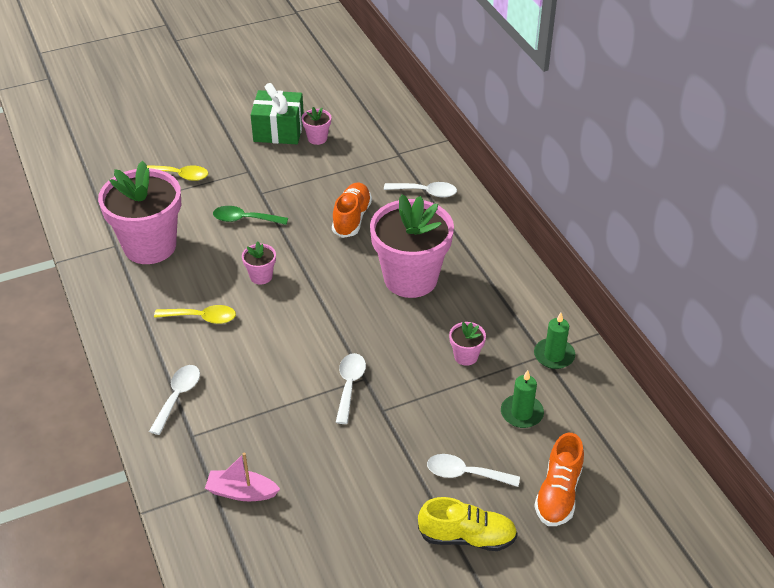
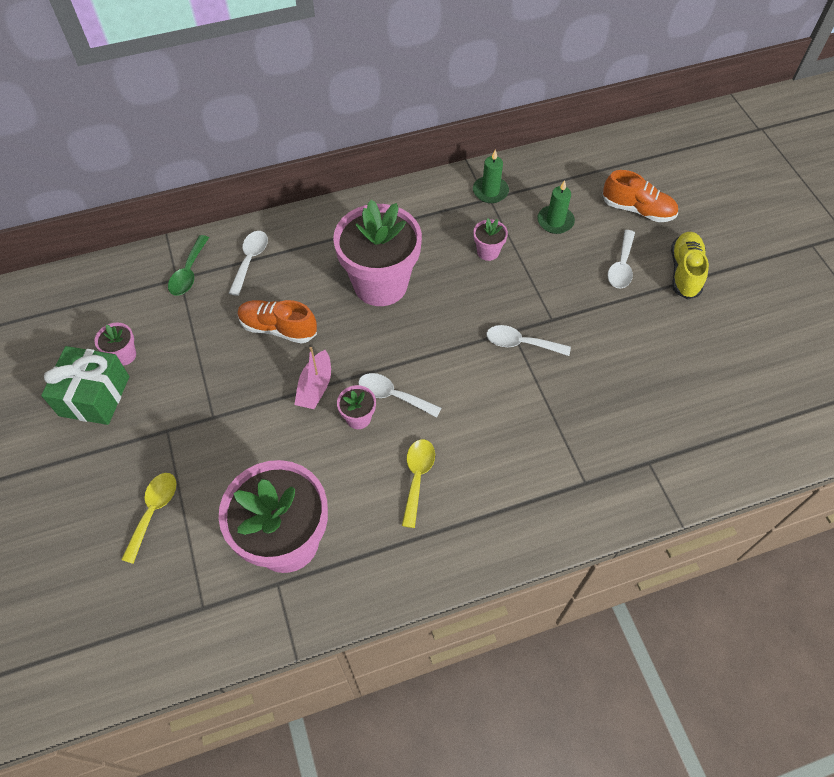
camera: 85 degrees left, 15 degrees up
white spoon [149,365,200,435] -> white spoon moved to [358,373,442,418]
pink boat [205,453,280,501] -> pink boat moved to [294,347,331,409]
green spoon [213,206,288,225] -> green spoon moved to [168,235,209,295]

